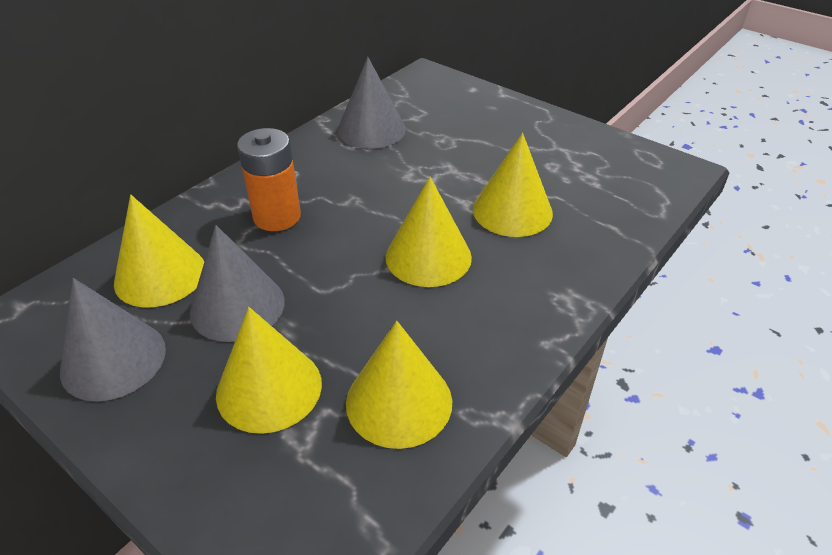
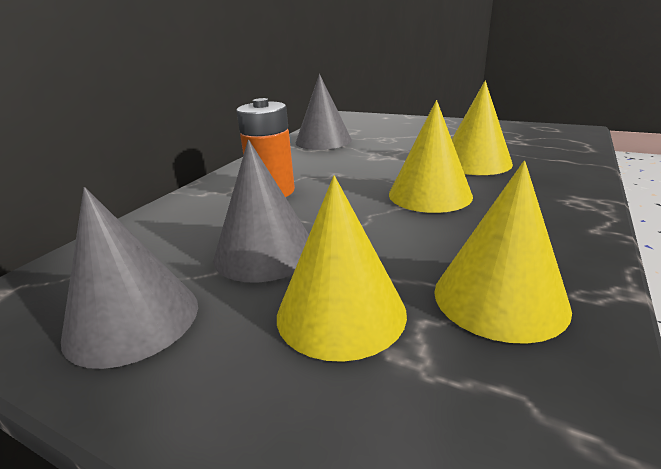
camera: 10 degrees left, 15 degrees down
yellow cone [114,195,204,308] -> none

